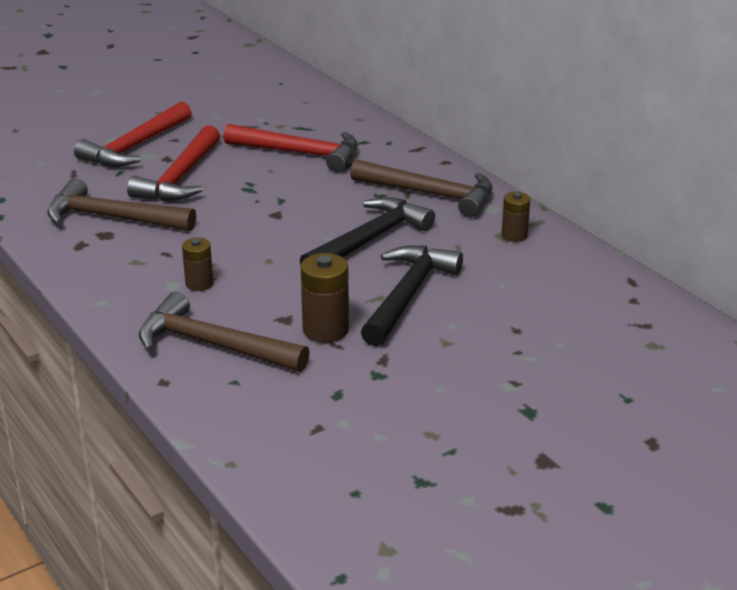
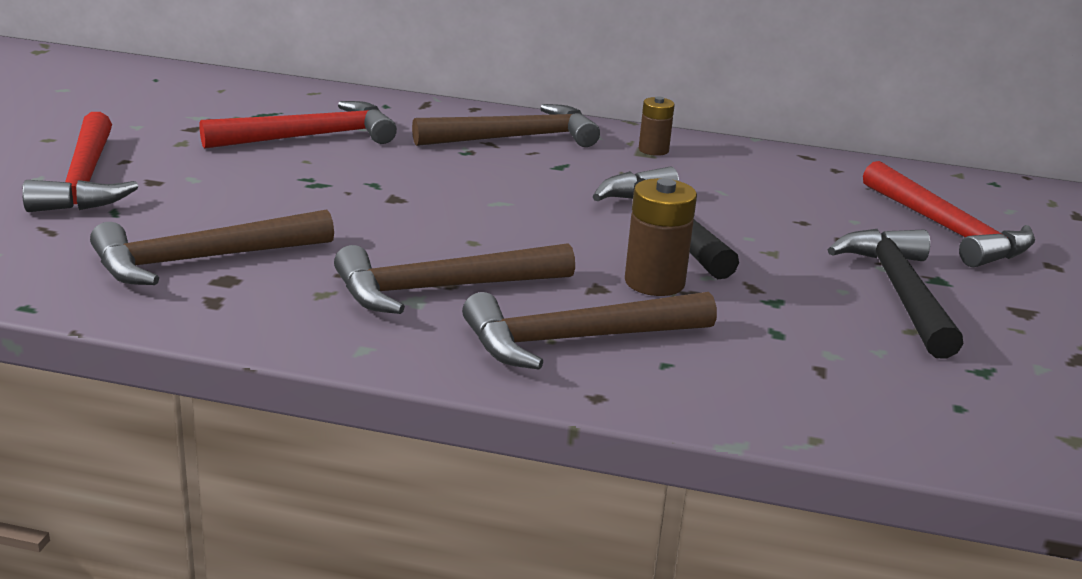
camera: 45 degrees left, 5 degrees down
red hammer [127,125,220,201] -> red hammer moved to [863,161,1035,267]
brown battery [182,238,213,291] -> brown hammer [334,243,575,314]
black hammer [300,197,435,264] -> black hammer moved to [828,229,963,359]

